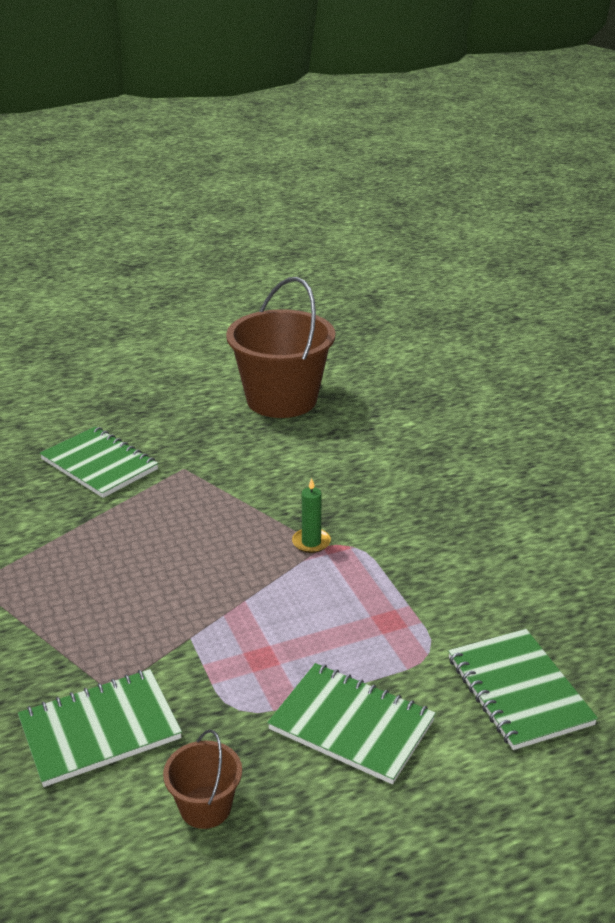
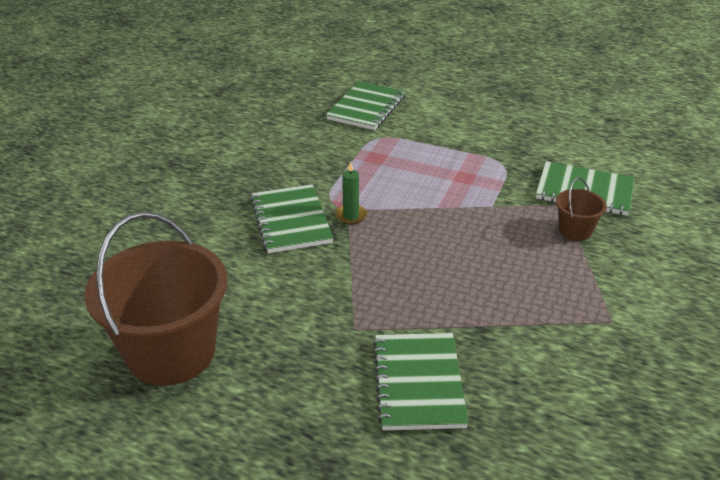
camera: 135 degrees left, 5 degrees up
brown bucket [163,729,242,829] -> brown bucket moved to [556,177,607,241]
green notebook [267,663,436,784] -> green notebook moved to [251,184,333,253]

